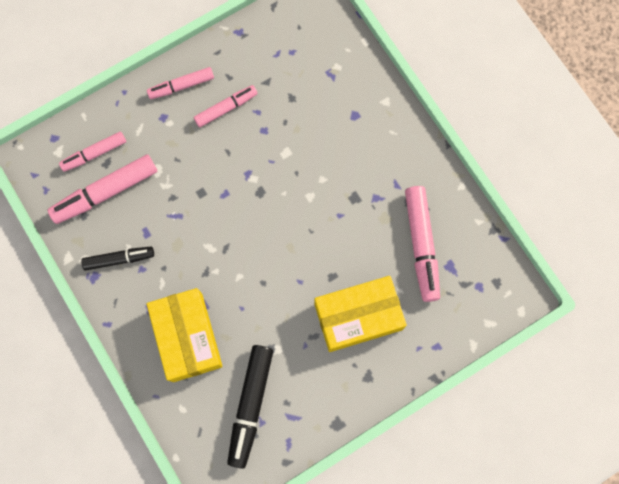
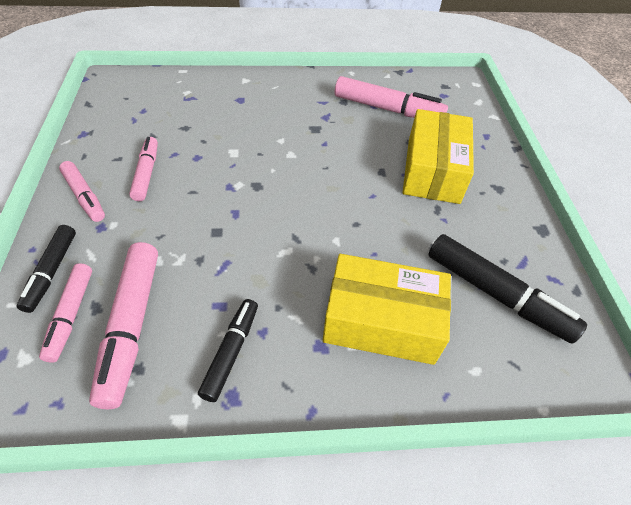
camera: 65 degrees left, 25 degrees down
pink marker [147,67,214,99] -> pink marker turned 45 degrees counterclockwise [59,161,105,222]
none -> black marker [17,225,76,313]

